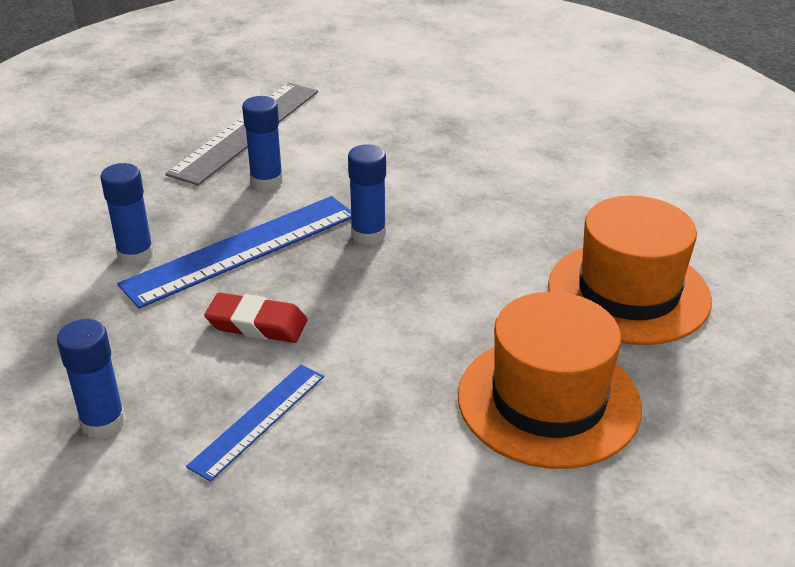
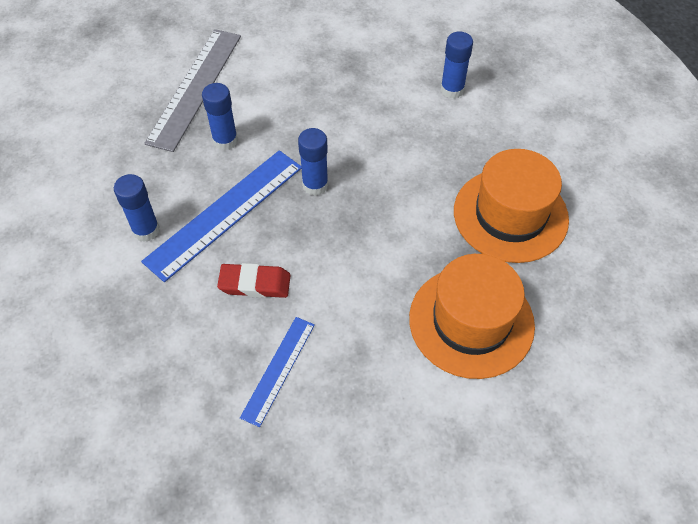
camera: 10 degrees left, 20 degrees up
blue glue stick [57,319,126,439] -> blue glue stick moved to [441,31,473,99]

